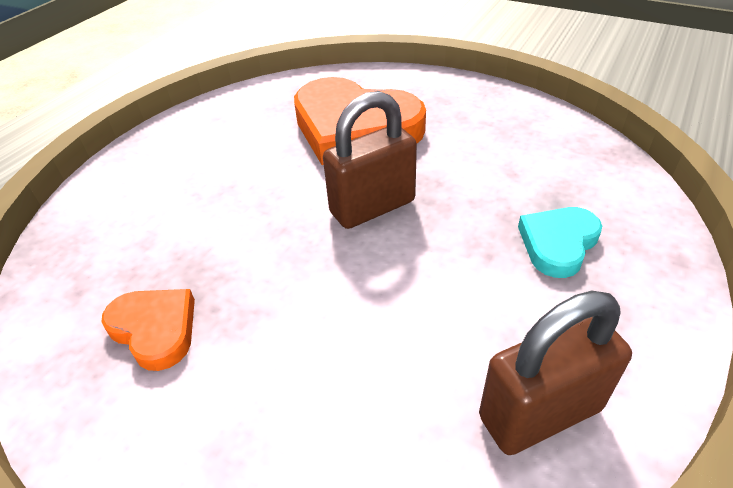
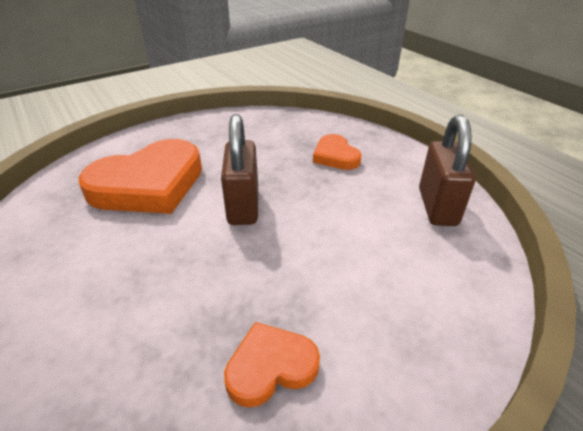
camera: 65 degrees left, 5 degrees down
turquoise heart [518,207,602,278] -> orange heart [313,134,362,170]

